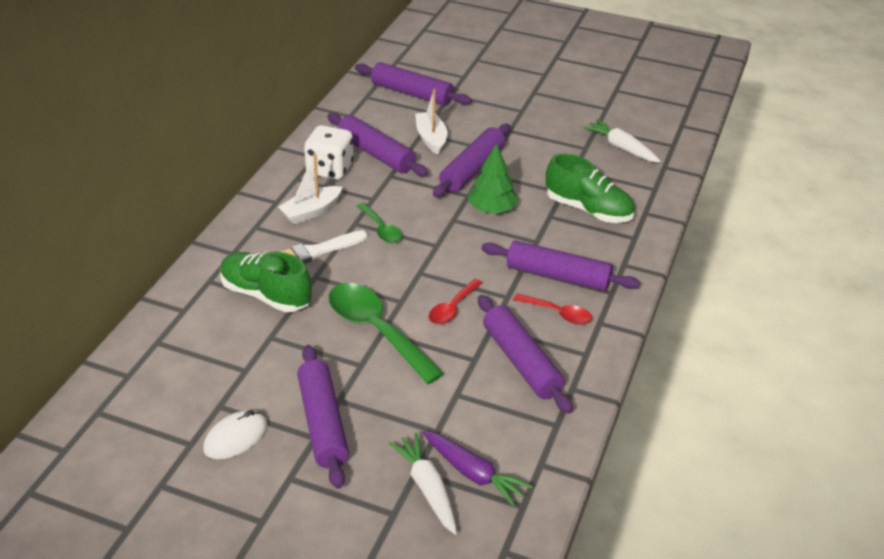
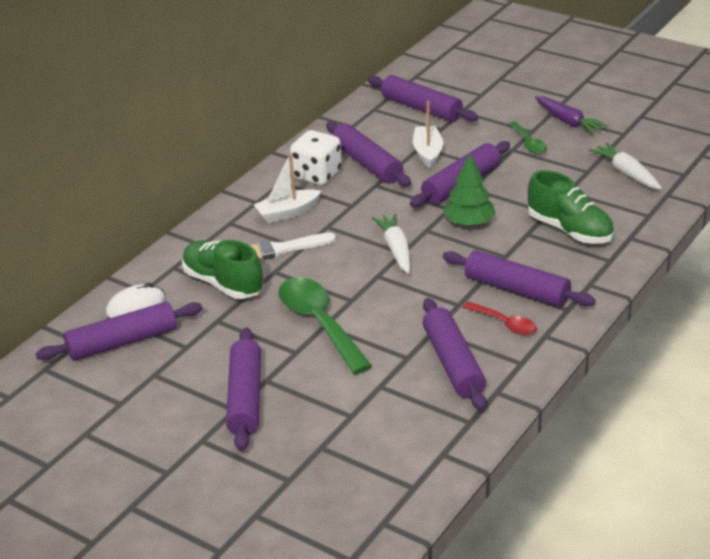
camera: 15 degrees right, 5 degrees down
white mouse [203,410,268,459] -> white mouse moved to [106,283,165,318]
green spoon [357,203,402,243] -> green spoon moved to [508,121,547,154]
white carrot [388,433,457,535] -> white carrot moved to [372,213,410,274]
purple carrot [422,431,532,507] -> purple carrot moved to [535,96,609,135]
red spoon [429,279,483,325] -> none
none -> purple rolling pin [35,302,203,361]

